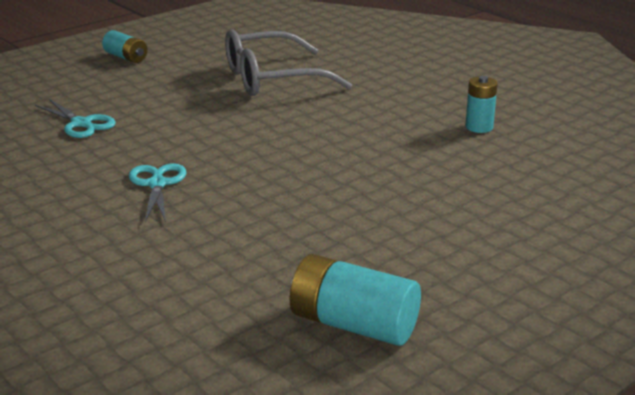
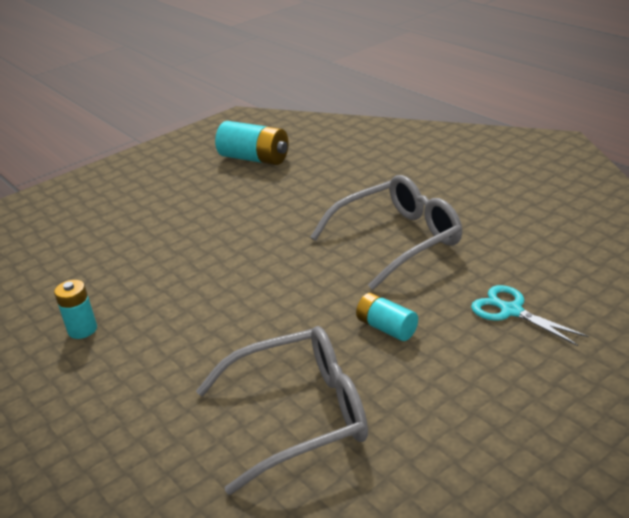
camera: 175 degrees left, 5 degrees up
turquoise battery [102,30,147,63] -> turquoise battery moved to [356,293,418,341]
turquoise scissors [129,163,186,222] -> grey glasses [310,175,462,290]

